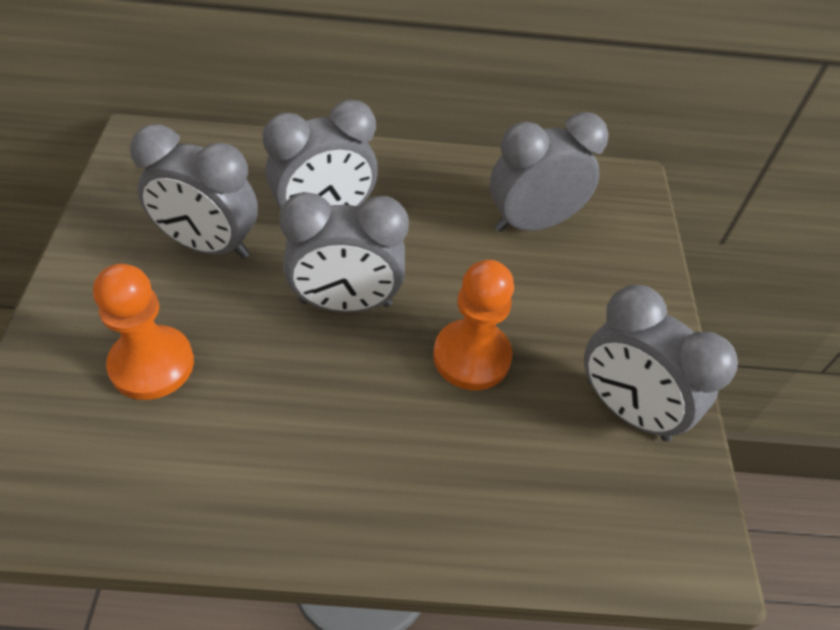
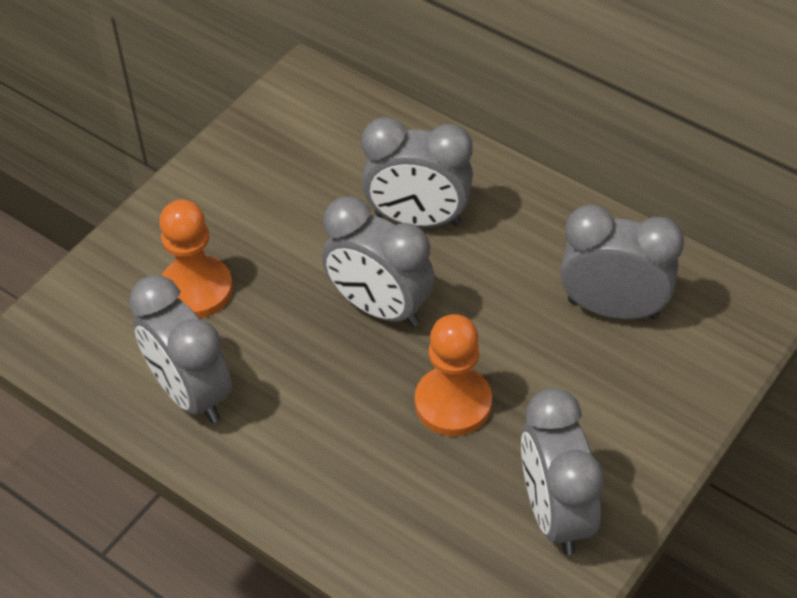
camera: 40 degrees right, 0 degrees up
grey clock [130,124,258,259] -> grey clock moved to [129,275,232,423]

